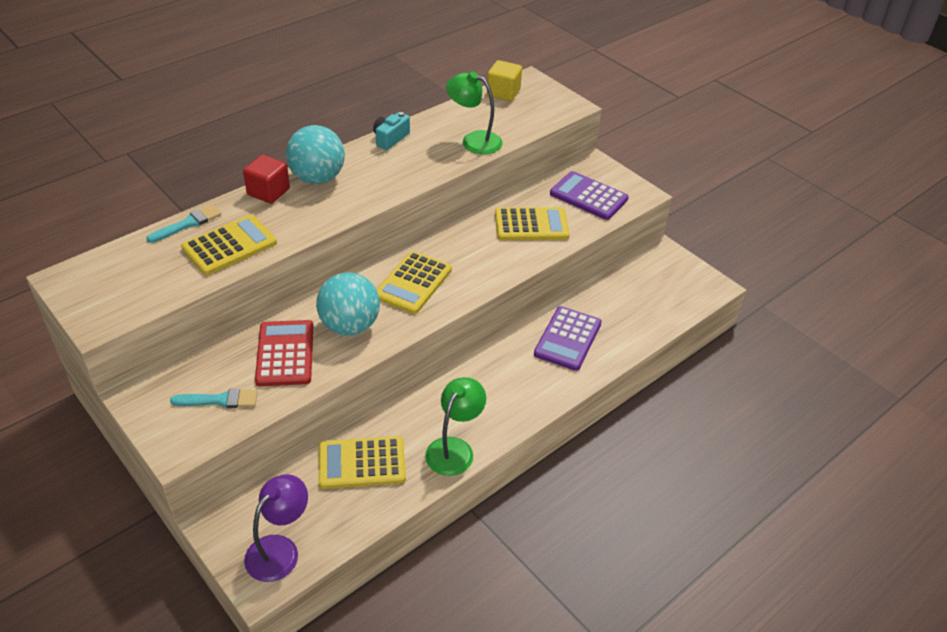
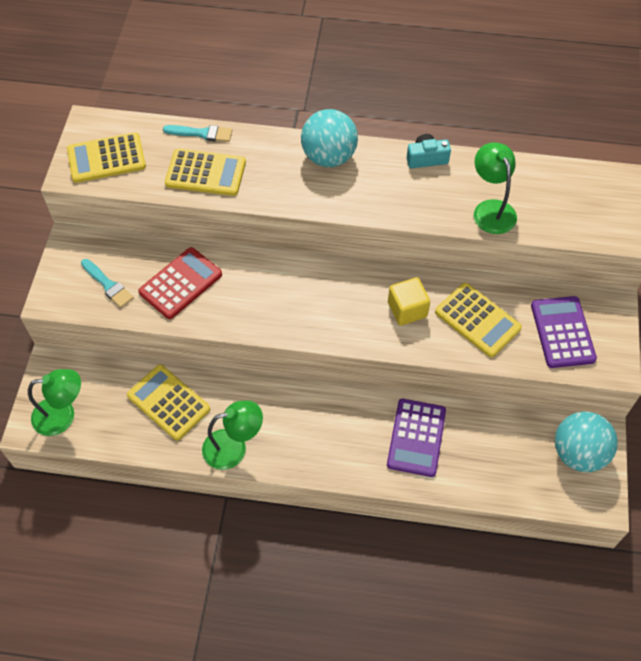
camera: 50 degrees right, 15 degrees up
red cube [243,155,290,204] -> none
purple lamp [244,474,308,582] -> green lamp [28,369,81,436]
turquoise ball [316,273,380,335] -> turquoise ball moved to [555,411,618,472]
yellow calculator [377,251,452,314] -> yellow calculator moved to [67,132,146,183]
yellow cube [487,60,522,101] -> yellow cube moved to [388,277,430,326]
purple calculator [534,306,602,371] -> purple calculator turned 60 degrees counterclockwise [387,399,446,477]

